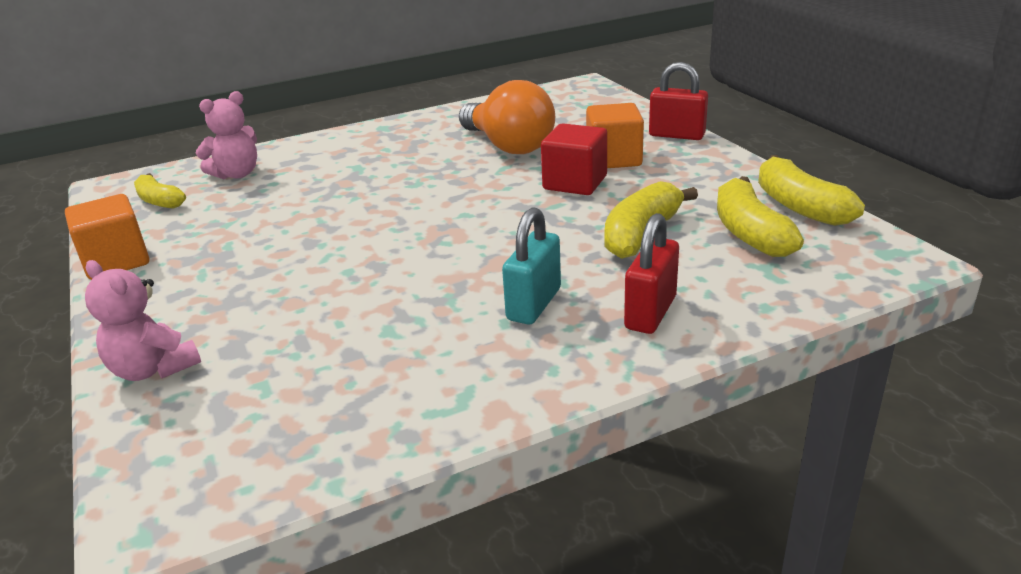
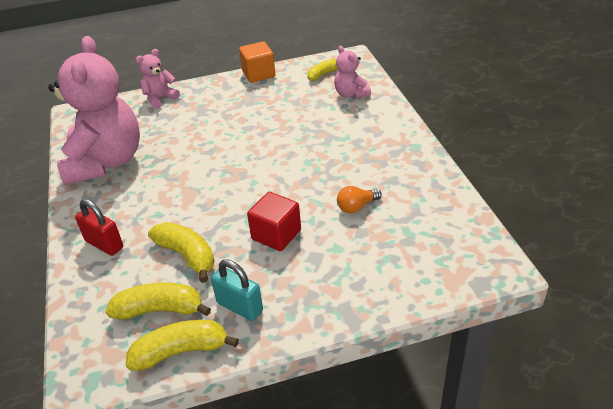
camera: 100 degrees right, 10 degrees up
orange light bulb [459,80,555,154] -> orange light bulb [337,186,382,213], size x0.50
turquoise padlock [502,207,561,324] -> turquoise padlock moved to [211,259,263,321]
orange cube [586,103,644,168] -> none
red padlock [649,62,708,140] -> none
none -> pink teddy bear [48,36,140,185]

